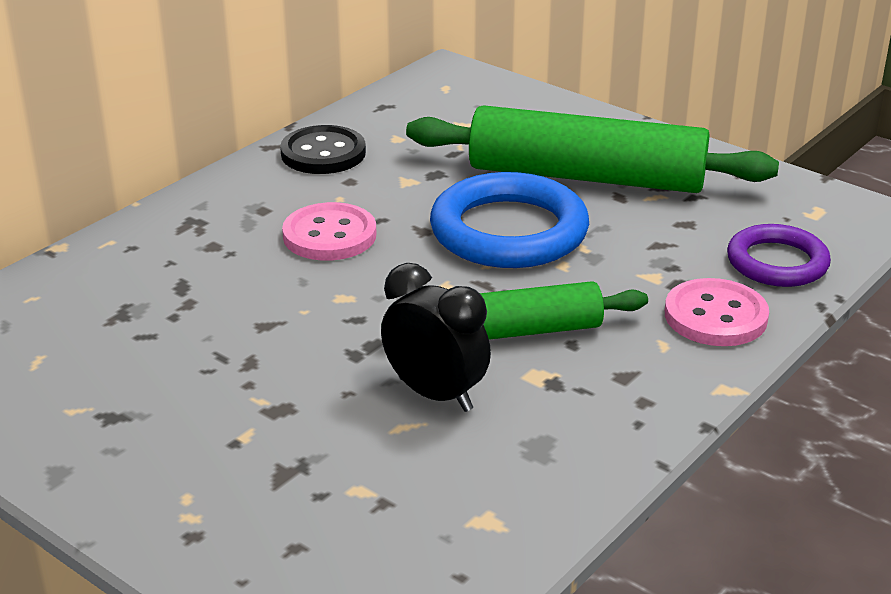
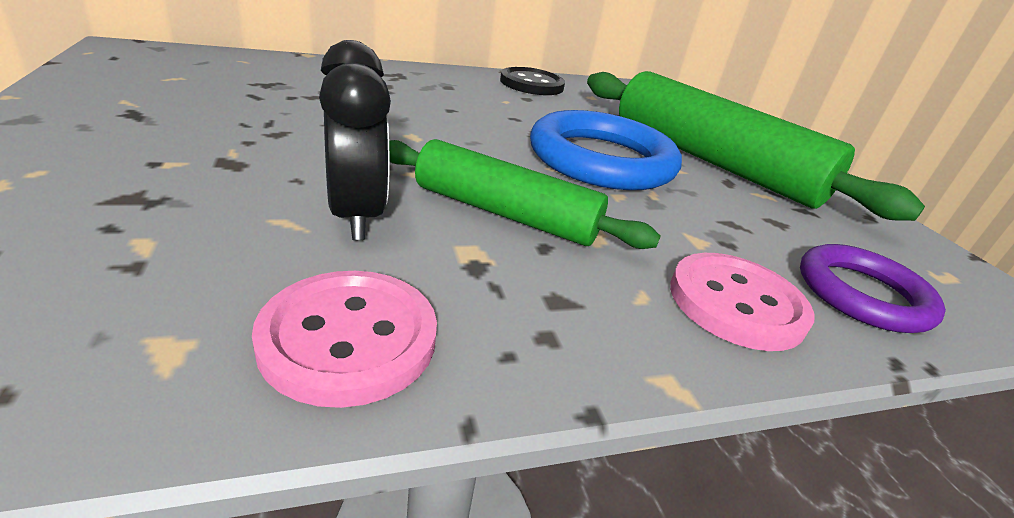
camera: 30 degrees right, 0 degrees up
pink button [282,202,376,261] -> pink button moved to [252,271,437,408]

